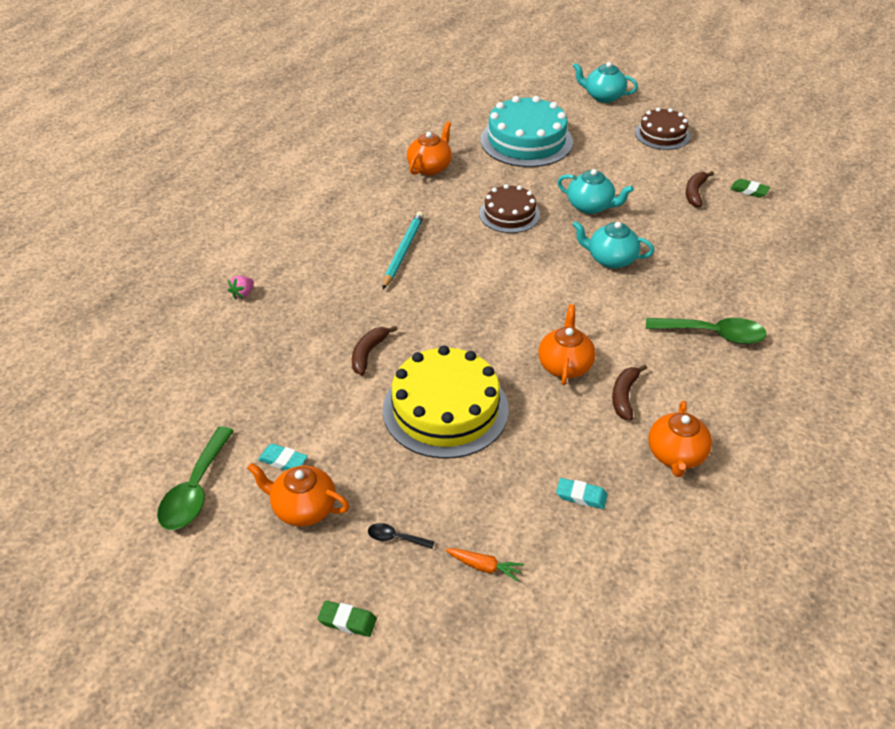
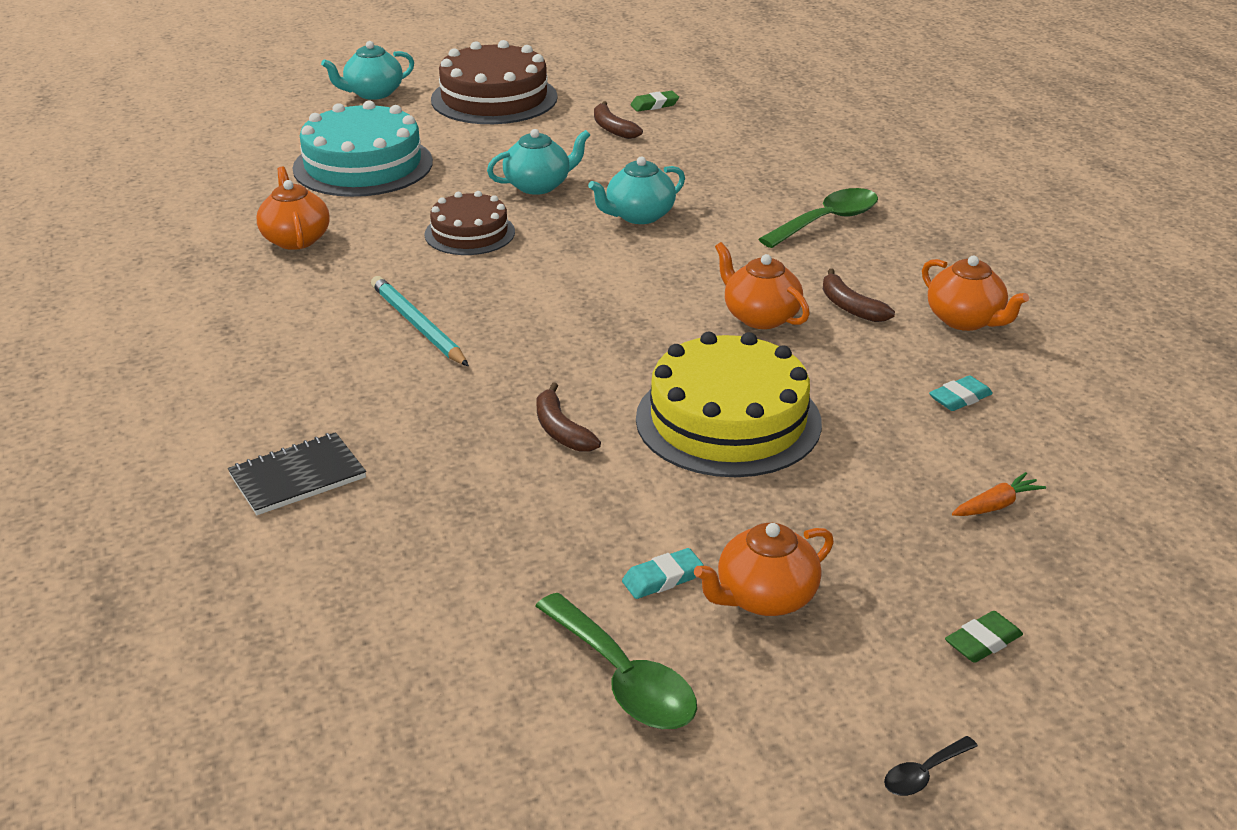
camera: 50 degrees left, 10 degrees down
pink strawberry [228,276,254,299] -> black notebook [228,432,366,515]
black spoon [368,523,435,549] -> black spoon moved to [884,736,978,796]
brown cake [635,108,690,150] -> brown cake [431,40,558,124], size x1.67

